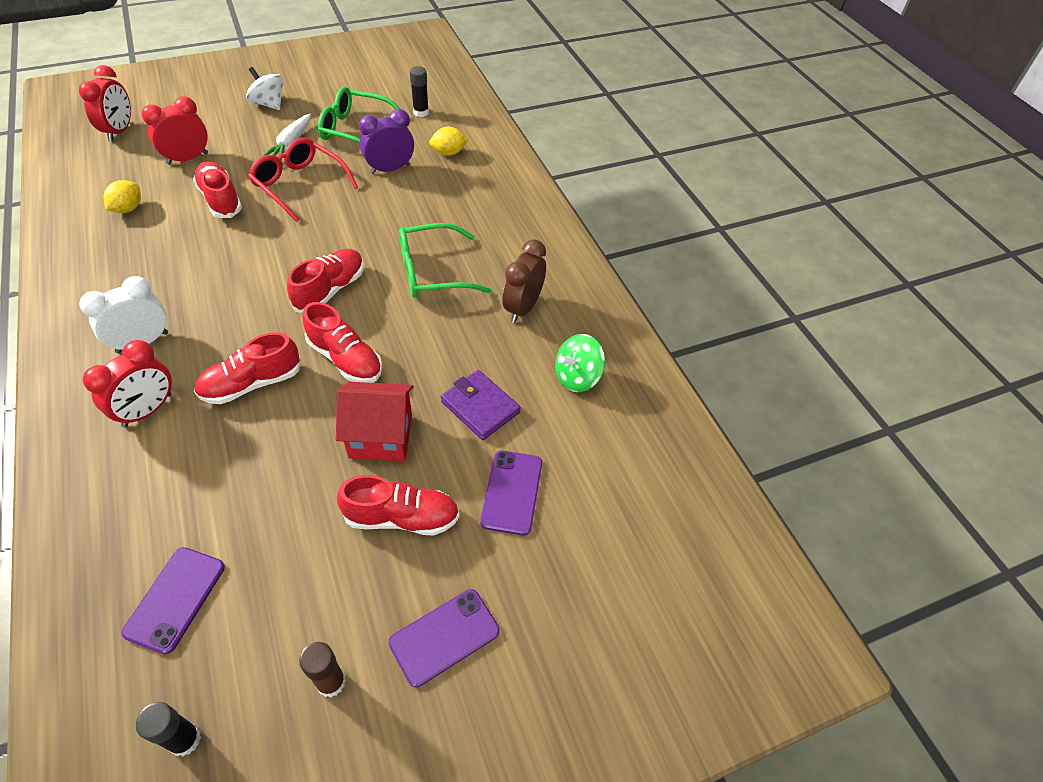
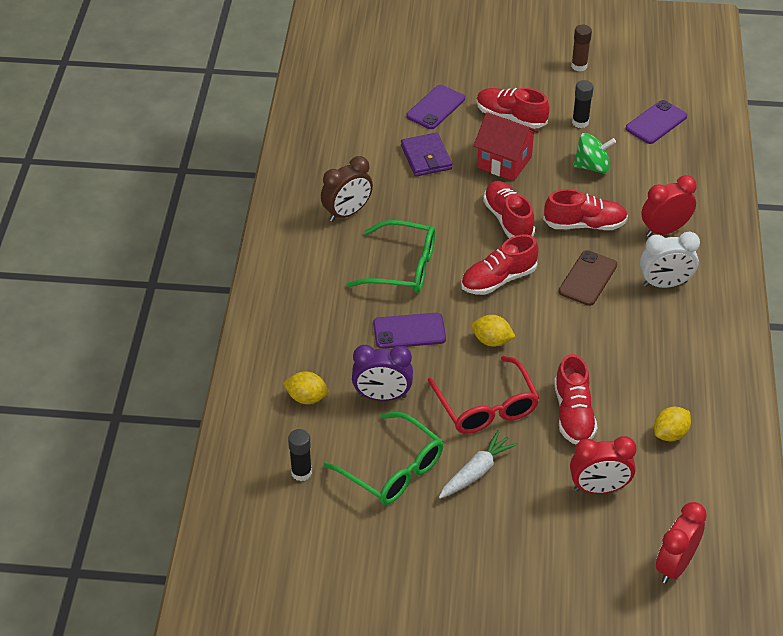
camera: 150 degrees left, 5 degrees down
black glue stick [136,702,201,756] -> black glue stick moved to [572,80,594,128]
white spinning top [246,67,283,110] -> none
purple phone [389,589,500,687] -> purple phone moved to [373,313,446,349]
green spinning top [555,334,605,392] -> green spinning top moved to [573,133,616,173]
none -> yellow lemon [472,315,516,347]
none -> brown phone [559,250,617,306]

